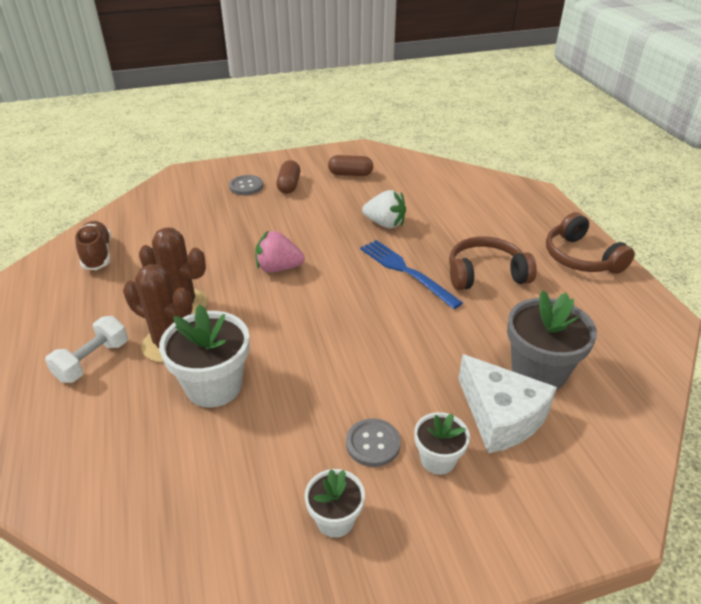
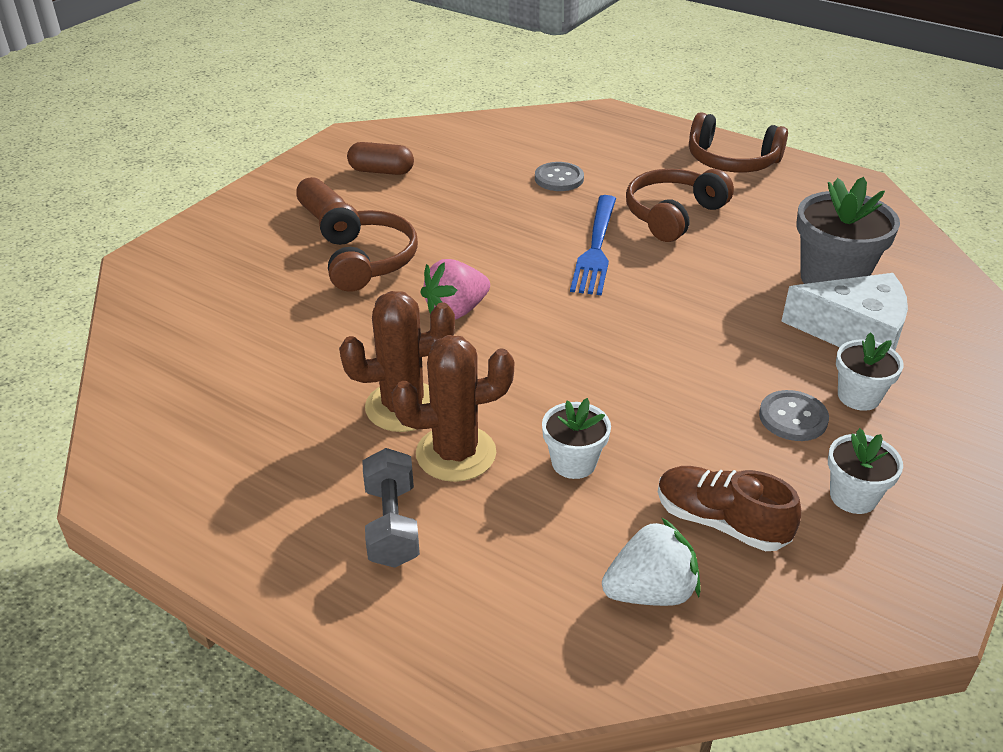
camera: 40 degrees left, 0 degrees up
white dumbbell [45,316,128,383] -> grey dumbbell [362,448,420,568]
brown shoe [75,221,111,270] -> brown shoe moved to [658,466,801,551]
white flower pot [159,305,250,408] -> white flower pot [542,398,611,479], size x0.57
grey button [229,175,263,195] -> grey button moved to [535,162,584,191]
brown capsule [328,155,373,176] -> brown capsule turned 45 degrees clockwise [347,142,414,175]
blue fork [360,240,463,309] -> blue fork turned 90 degrees counterclockwise [570,195,616,296]
white strawberry [362,190,406,228] -> white strawberry moved to [602,517,701,606]
none -> brown headphones [319,202,418,292]

